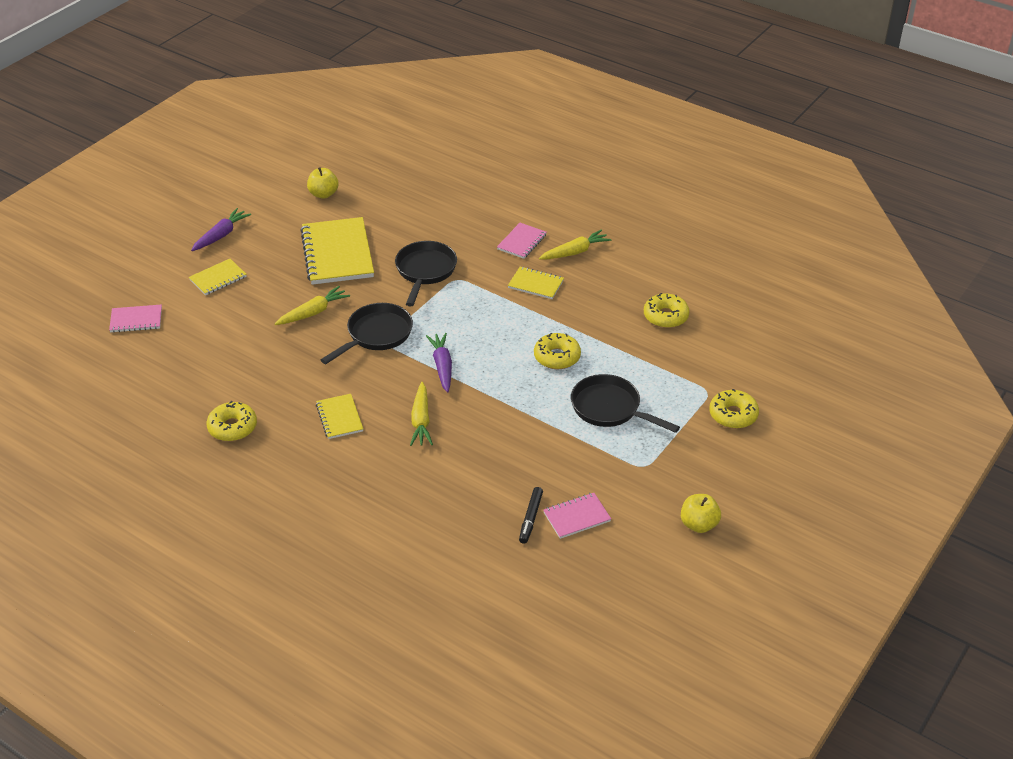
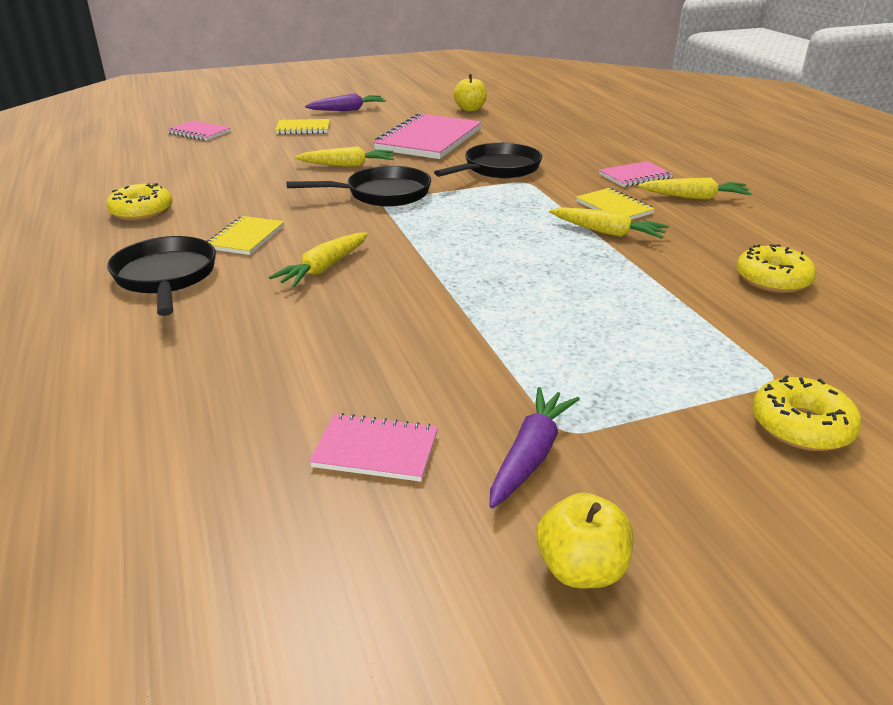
camera: 35 degrees right, 10 degrees down
yellow notebook [300,217,374,285] -> pink notebook [373,113,482,159]
purple carrot [426,333,452,393] -> purple carrot moved to [490,387,580,509]
black marker [519,487,543,544] -> none
yellow donut [534,333,581,369] -> none
black pan [571,374,680,433] -> black pan moved to [107,236,216,316]
none -> yellow carrot [549,207,669,239]

